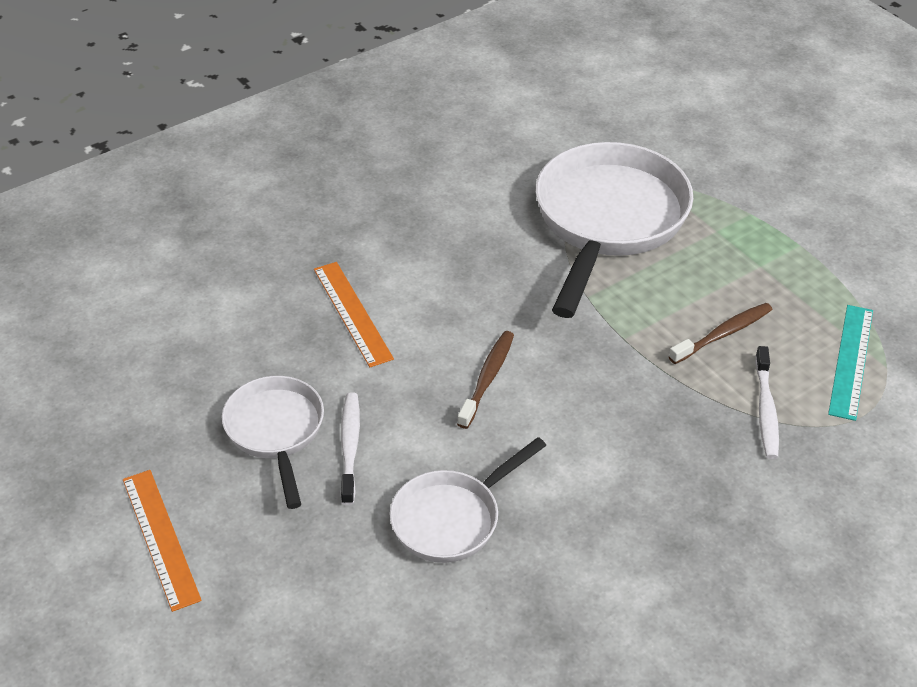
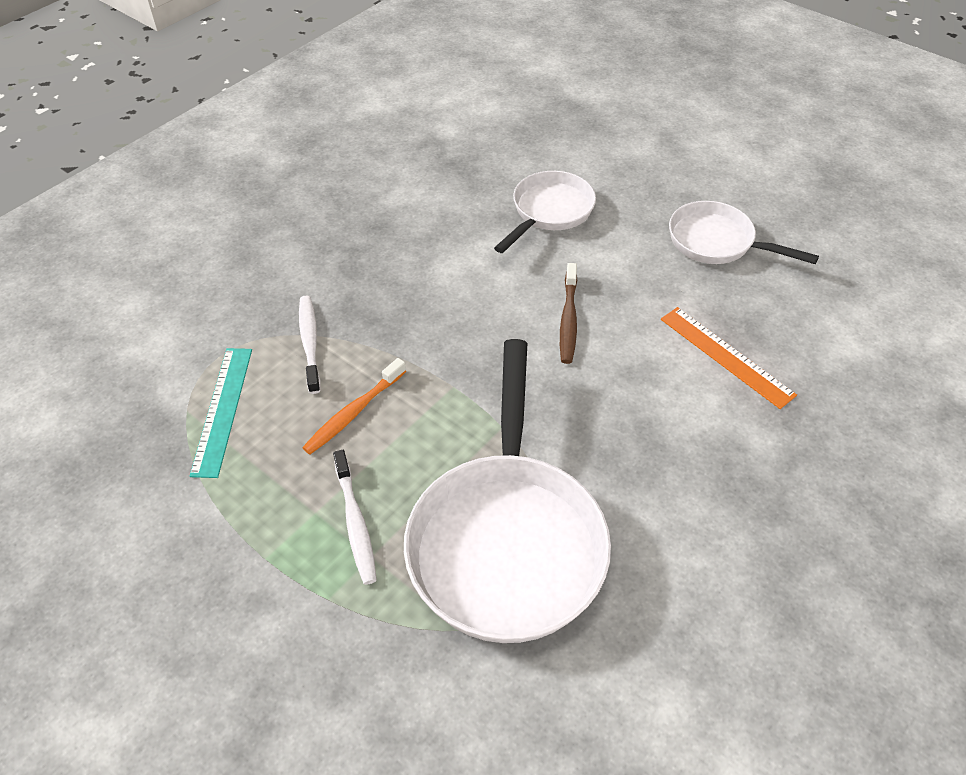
camera: 165 degrees right, 5 degrees up
orange ruler [123,470,202,612] -> none
white pan [222,376,324,509] -> white pan turned 150 degrees clockwise [669,201,819,264]
white toothbrush [341,392,360,505] -> white toothbrush moved to [333,450,377,585]
brown toothbrush [669,303,773,364] -> orange toothbrush [302,358,406,454]

